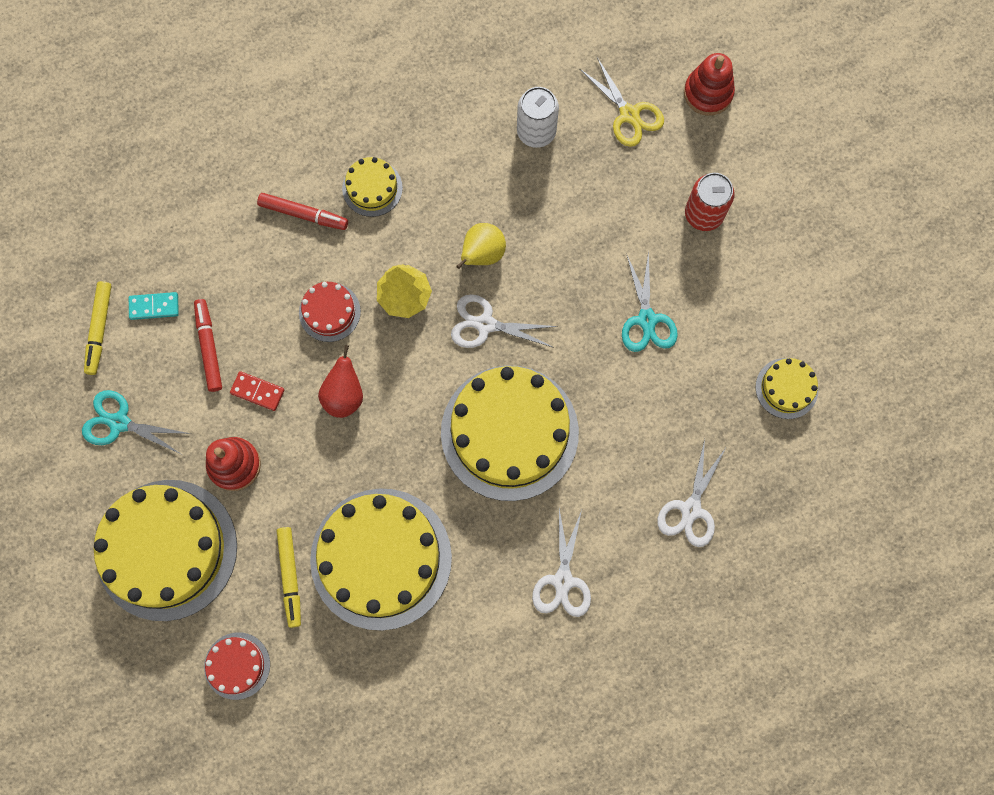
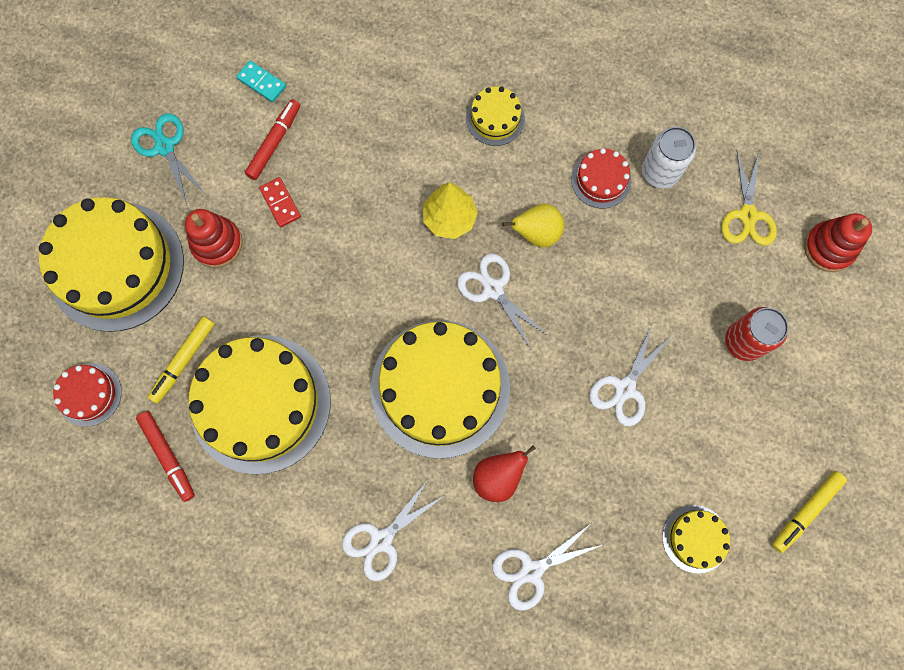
camera: 40 degrees right, 0 degrees up
yellow marker [84,281,111,375] -> yellow marker moved to [772,471,847,553]
red marker [257,193,348,230] -> red marker moved to [136,411,195,502]
red cake [299,282,361,342] -> red cake moved to [571,148,631,208]
red pear [318,345,363,418] -> red pear moved to [473,445,536,502]
turquoise scissors [622,251,678,352] -> white scissors [589,323,671,427]

